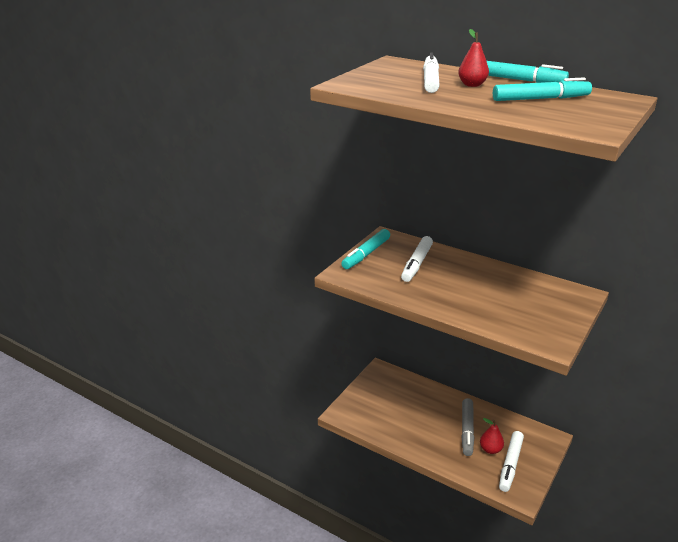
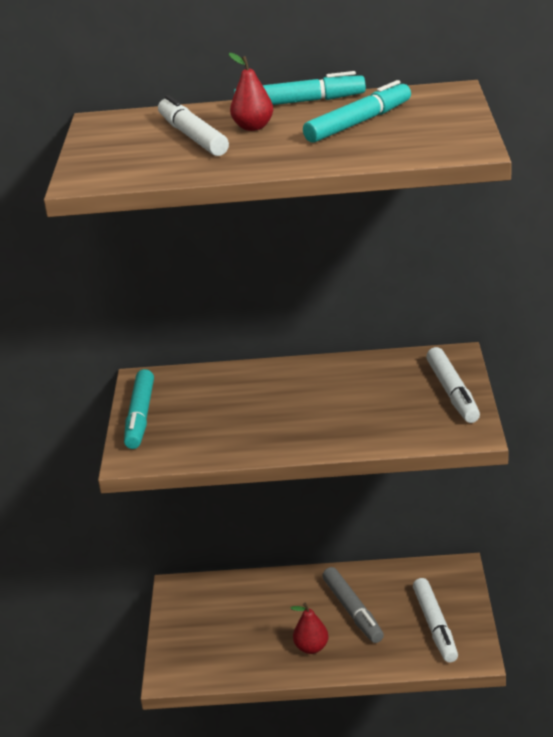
camera: 30 degrees left, 0 degrees up
white marker [401,236,433,282] -> white marker moved to [426,347,480,423]
red pear [480,418,504,454] -> red pear moved to [290,603,329,654]

